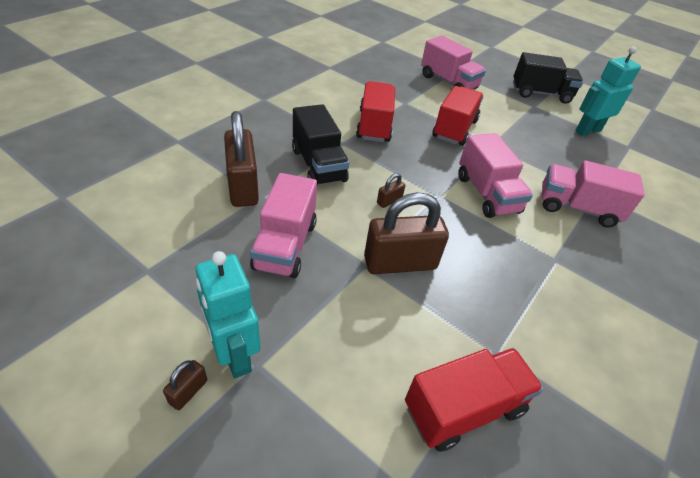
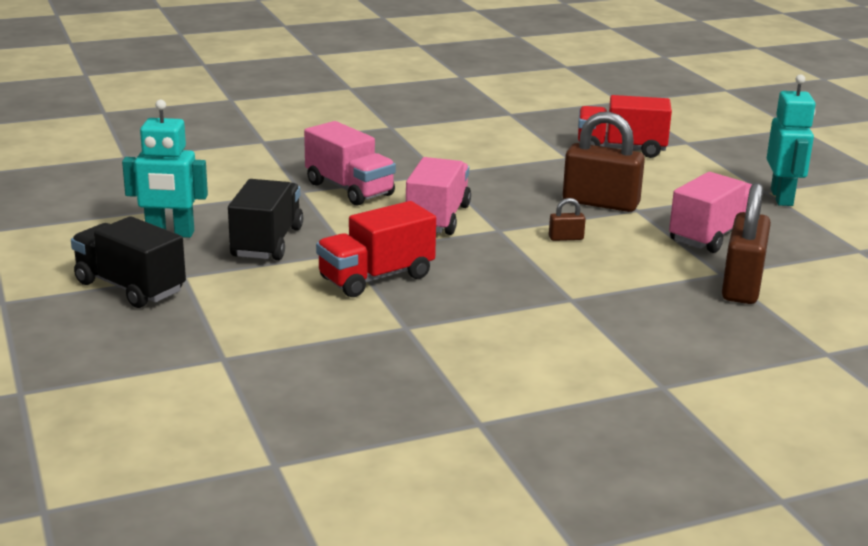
camera: 145 degrees left, 20 degrees down
brown padlock [163,360,207,410] -> none
black truck [292,104,349,185] -> black truck moved to [228,179,303,260]
red truck [356,81,395,142] -> none
pink truck [421,36,486,89] -> none

